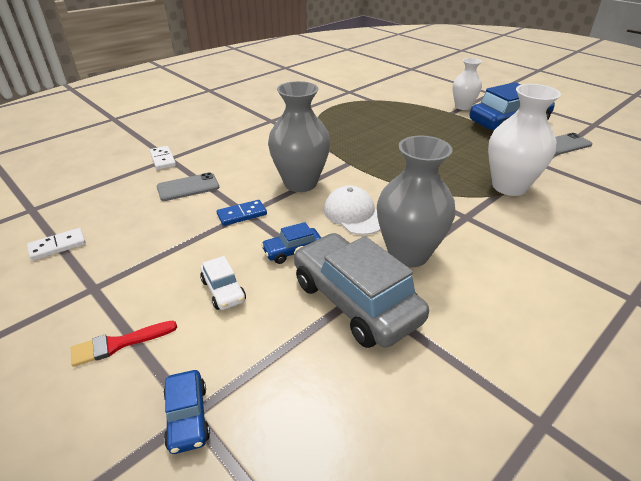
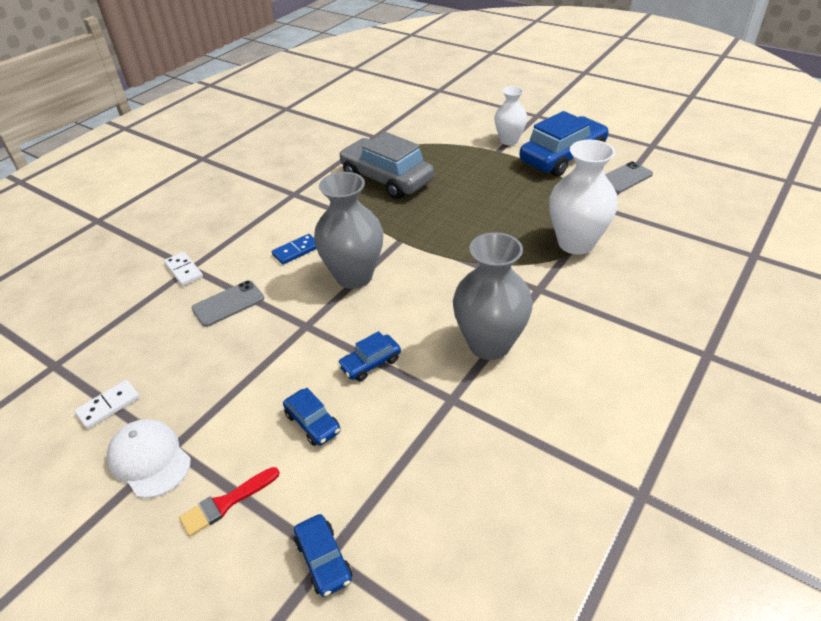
camera: 10 degrees left, 5 degrees up
white car [200,256,246,310] -> blue car [283,388,341,446]
blue domino [217,200,267,226] -> blue domino moved to [272,234,316,265]
grey car [294,233,429,348] -> grey car moved to [339,132,434,199]
white cap [324,186,381,235] -> white cap moved to [107,419,191,498]

